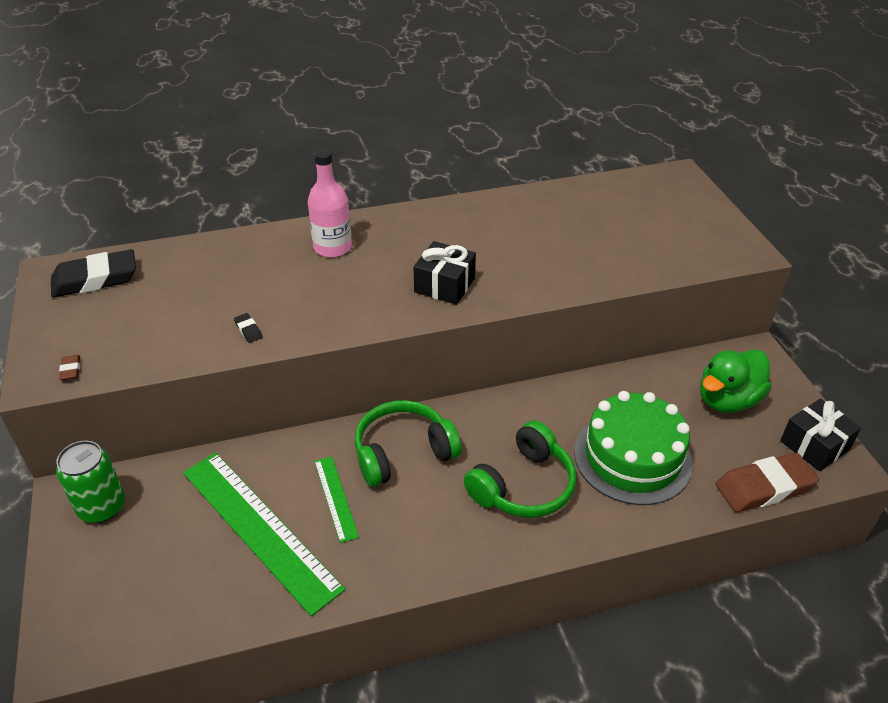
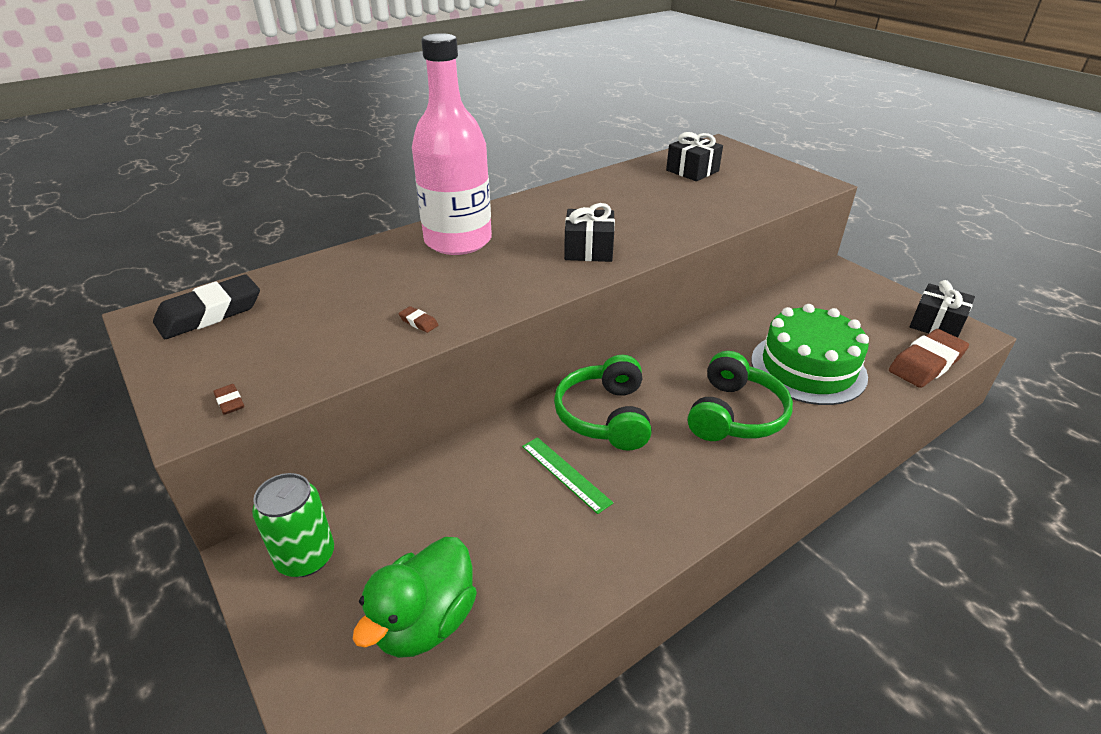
camera: 20 degrees left, 5 degrees down
green ruler [183,452,346,616] -> none
black eraser [234,313,262,343] -> brown eraser [399,306,438,333]
pink bottle [308,148,352,257] -> pink bottle [412,33,492,255], size x1.69
green headphones [355,400,462,487] -> green headphones turned 45 degrees counterclockwise [554,355,652,451]
green duck [700,349,771,413] -> green duck moved to [353,537,477,658]
none -> black gift [666,132,723,181]

